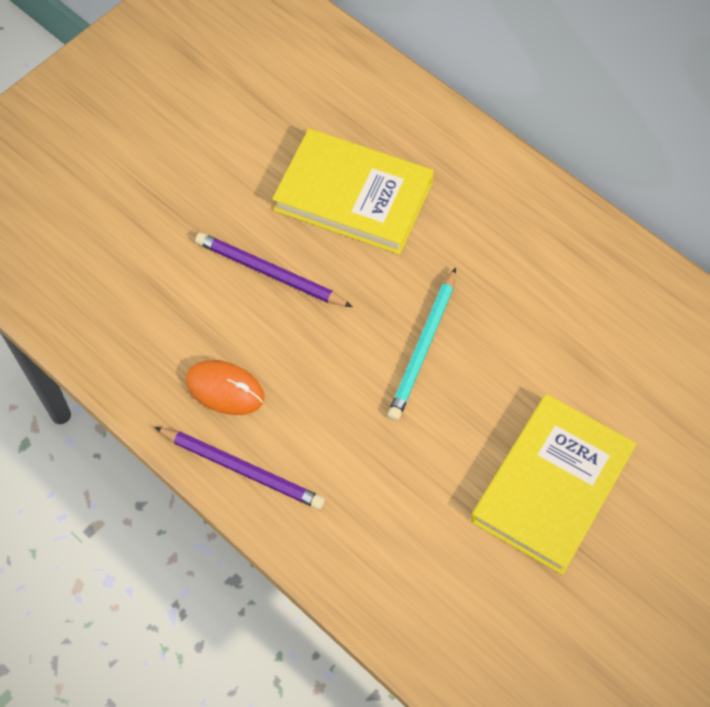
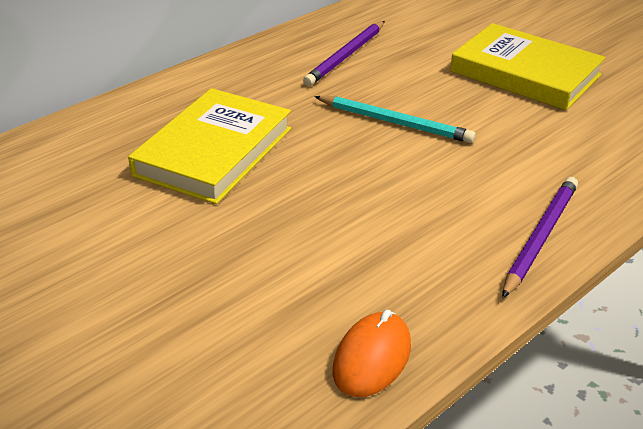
camera: 85 degrees left, 25 degrees down
orange mouse [186,360,264,415] -> orange mouse moved to [332,310,411,397]
purple pencil [195,232,353,307] -> purple pencil moved to [303,21,385,86]

